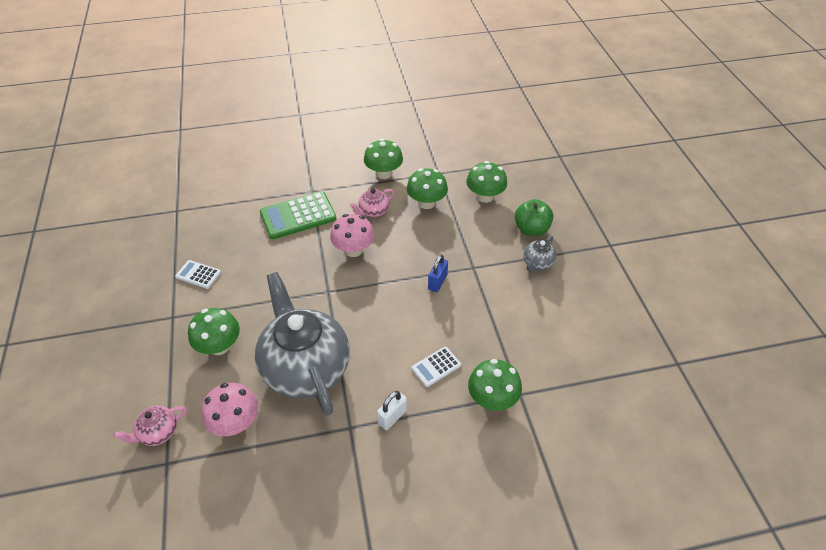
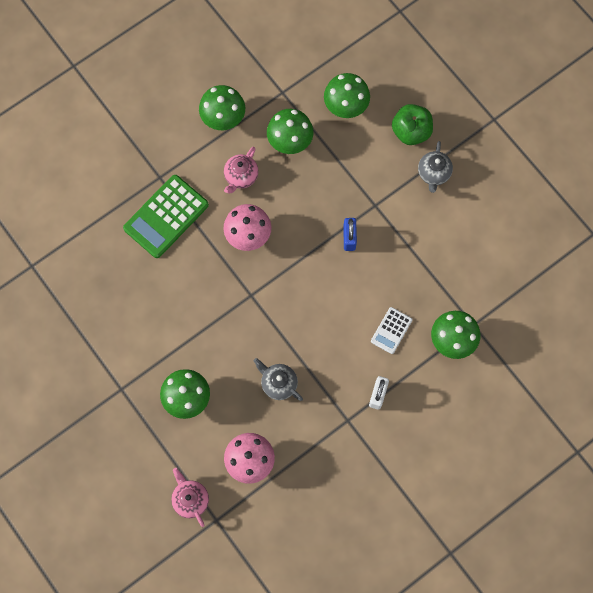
camera: 25 degrees left, 25 degrees up
pink teapot [113,406,187,446] -> pink teapot turned 120 degrees clockwise [171,468,209,527]
white calculator [175,260,221,289] -> none
grey teapot [255,272,350,415] -> grey teapot [254,358,303,401], size x0.41

